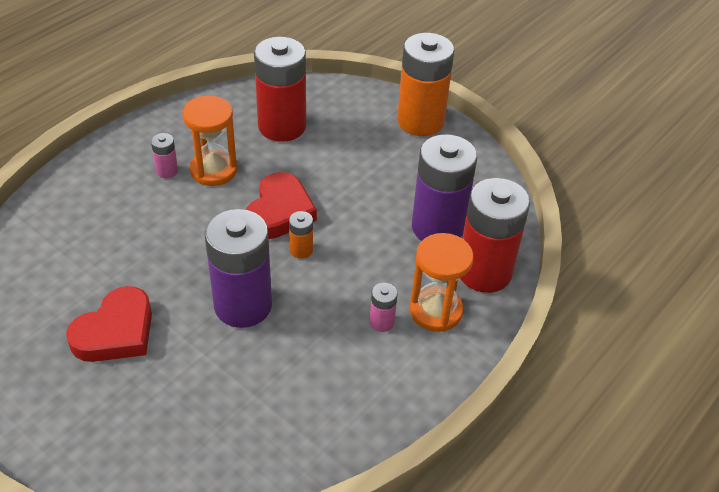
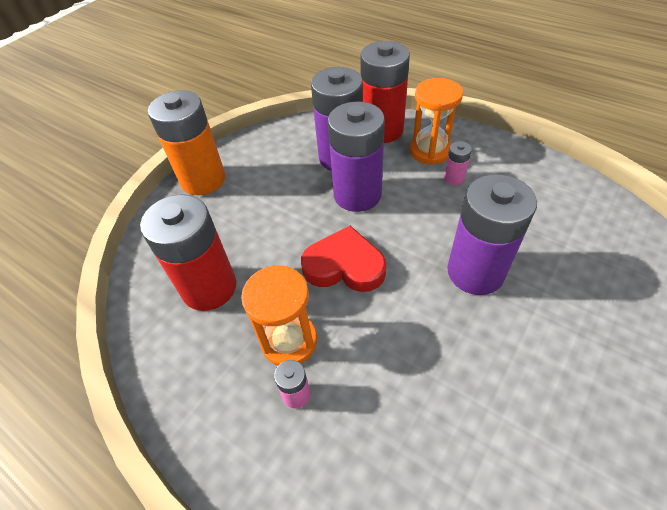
camera: 90 degrees left, 5 degrees up
red heart [66,286,152,362] -> none
orange battery [289,211,313,259] -> none
none -> purple battery [328,101,385,212]

